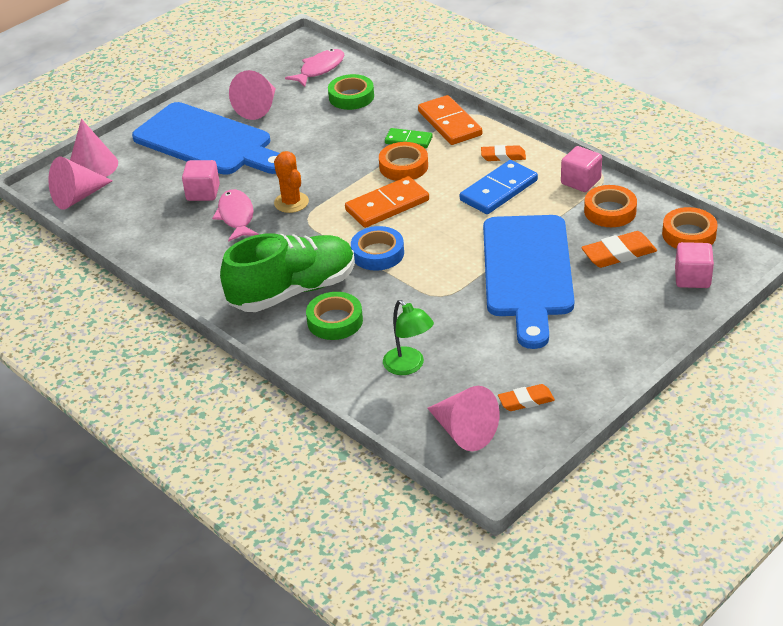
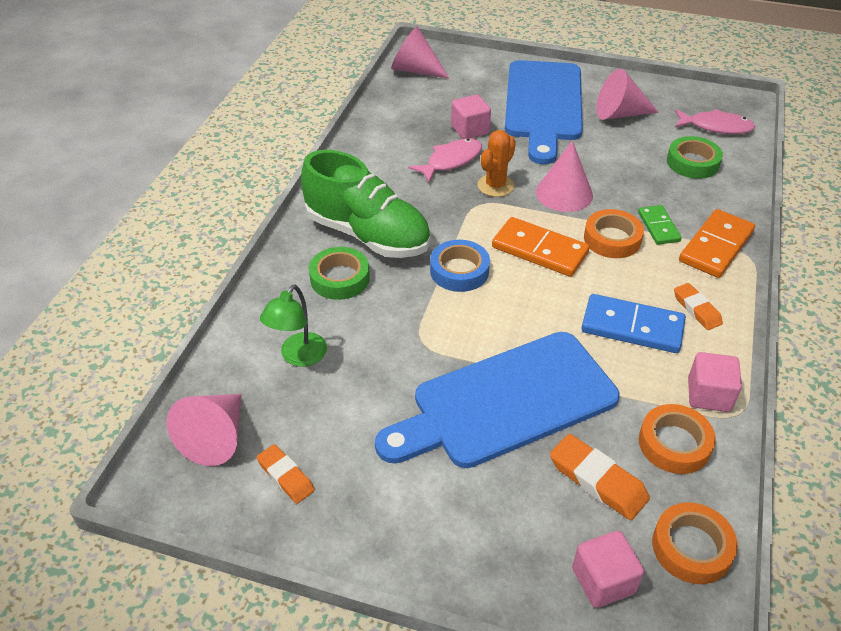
camera: 60 degrees right, 5 degrees up
pink cone [70,119,118,177] -> pink cone moved to [536,141,593,212]

